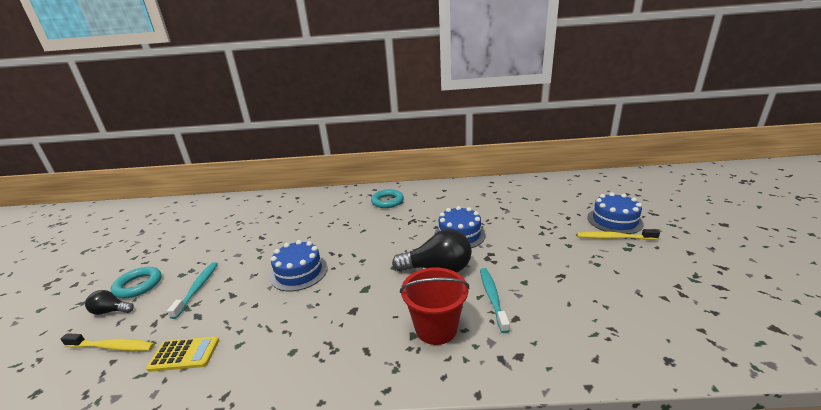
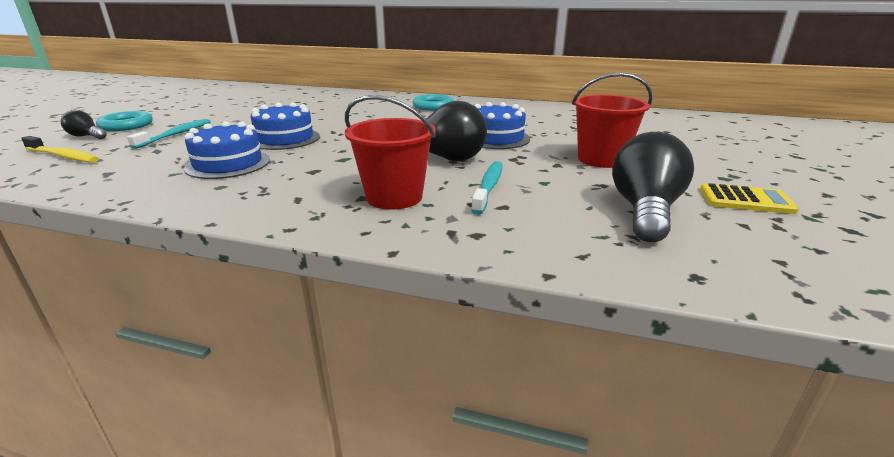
camera: 15 degrees right, 0 degrees up
yellow calculator [146,336,219,372] -> yellow calculator moved to [700,183,799,214]
yellow toothbrush [577,229,660,240] -> none
blue cake [587,192,644,234] -> blue cake moved to [184,121,270,179]
none -> red bucket [572,73,652,168]
none -> black light bulb [612,132,694,242]

